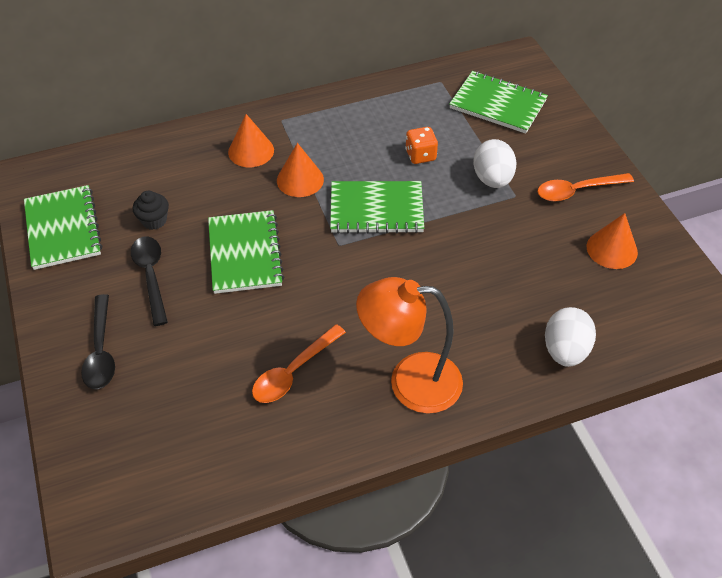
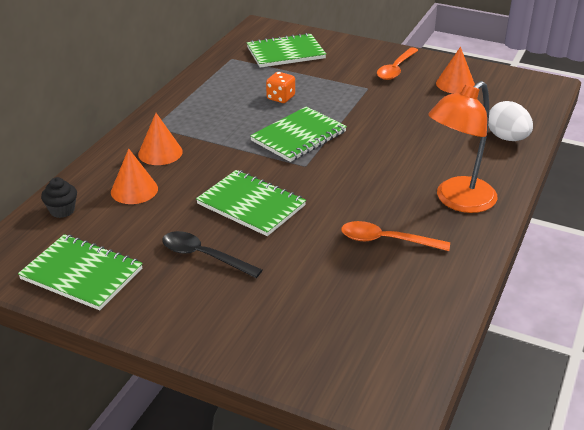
camera: 45 degrees left, 15 degrees down
black spoon [81,294,115,389] -> none
black cupcake [133,191,169,230] -> black cupcake moved to [41,177,77,218]
orange spoon [252,324,346,403] -> orange spoon turned 105 degrees clockwise [341,221,450,251]
orange cone [277,143,324,197] -> orange cone moved to [111,148,158,204]
white egg [473,139,516,188] -> none

